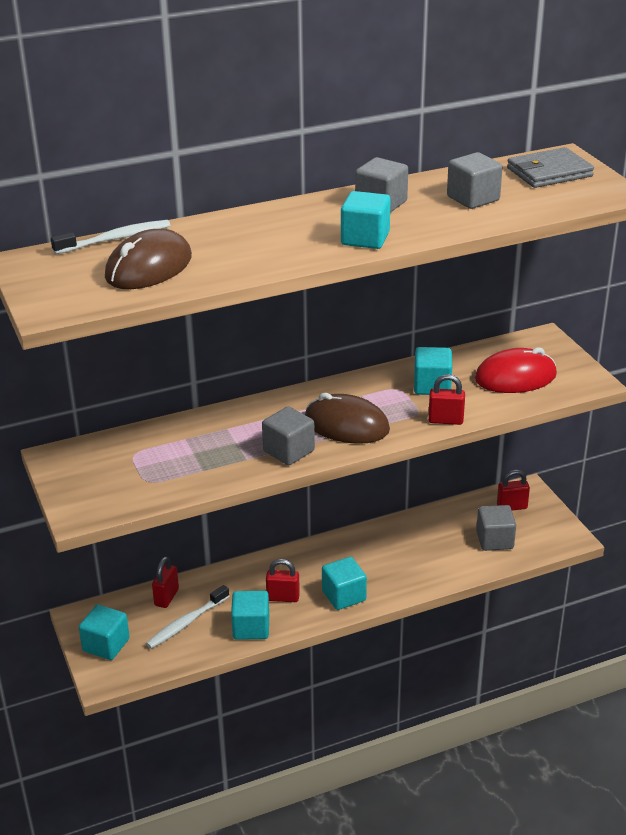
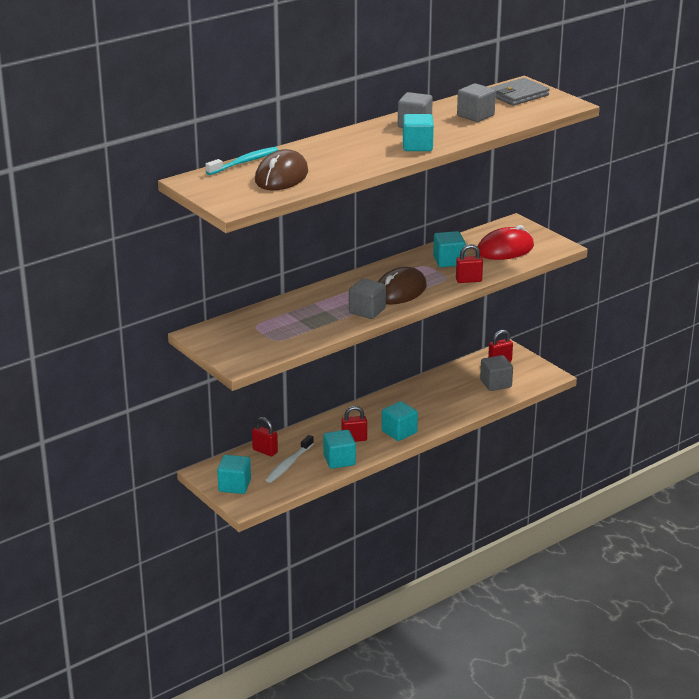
camera: 15 degrees left, 5 degrees down
white toothbrush [51,220,170,254] -> turquoise toothbrush [206,147,278,175]
red padlock [152,557,179,608] -> red padlock turned 60 degrees counterclockwise [252,417,278,457]
brown mouse [305,393,390,444] -> brown mouse turned 60 degrees counterclockwise [378,267,427,304]

